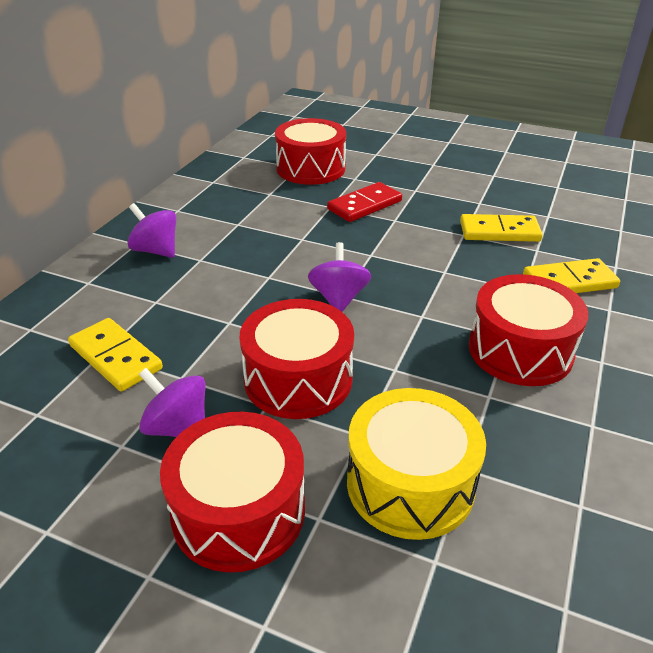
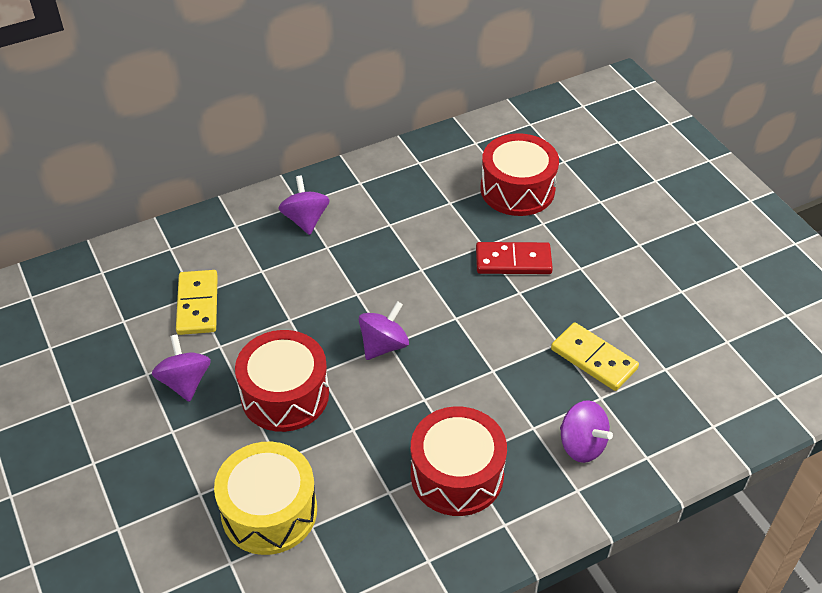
camera: 40 degrees right, 10 degrees up
red drum [160,412,305,572] -> none
yellow domino [523,258,620,293] -> purple spinning top [560,400,613,463]

